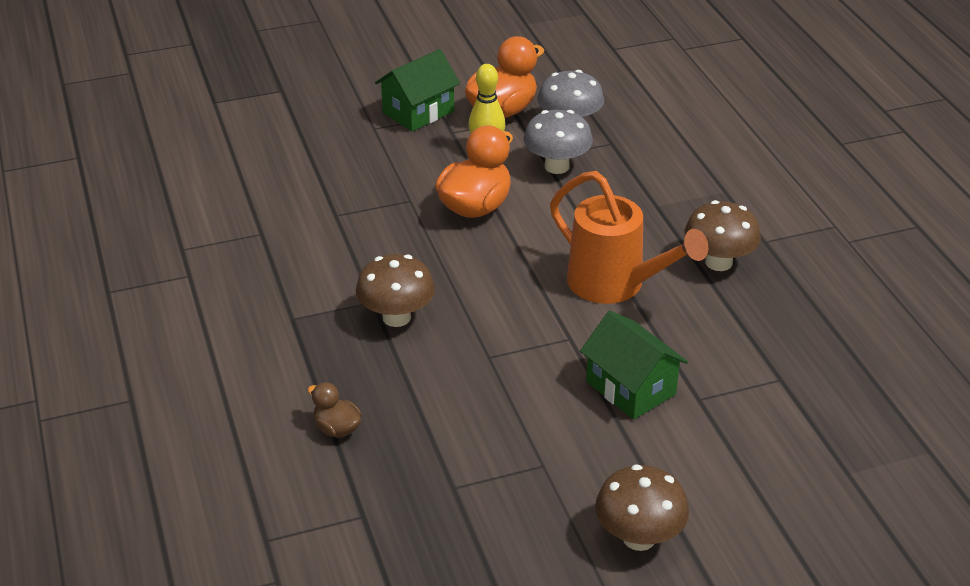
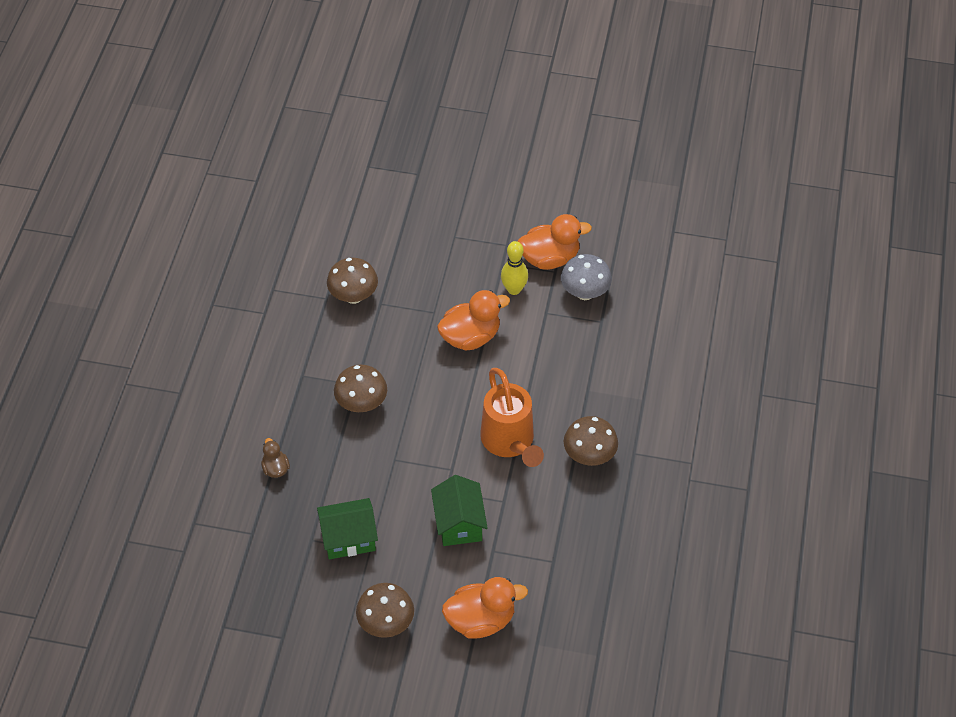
camera: 30 degrees right, 15 degrees up
green house [375,49,460,131] -> green house moved to [317,498,378,559]
grey mushroom [523,110,593,174] -> none
none -> brown mushroom [327,258,378,304]
none -> orange duck [442,577,528,639]

